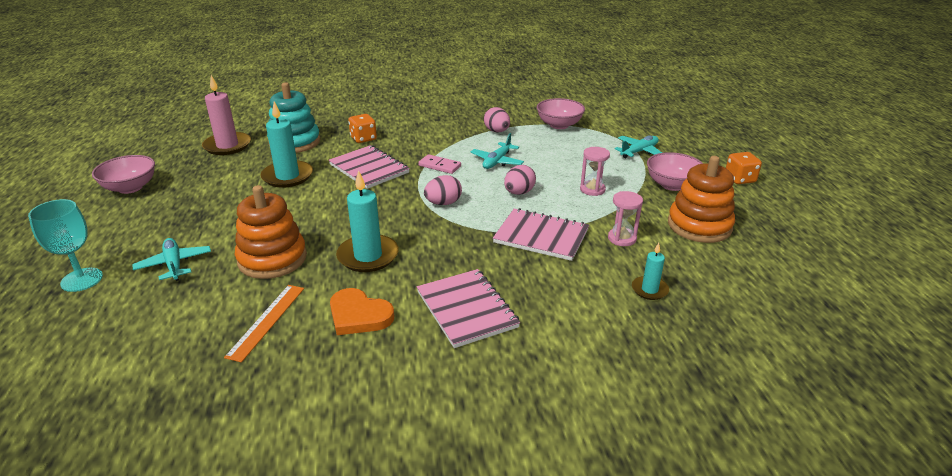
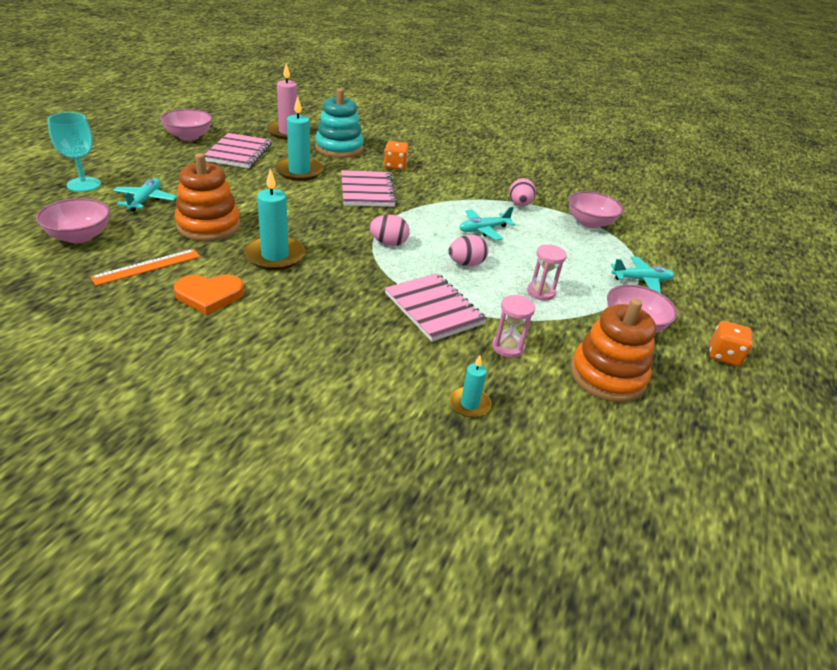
camera: 30 degrees right, 5 degrees up
orange heart [330,288,394,335] -> orange heart turned 75 degrees counterclockwise [174,274,244,315]
pink notebook [417,269,520,348] -> pink notebook moved to [204,133,272,168]
pink domino [418,154,461,174] -> none
none -> pink bowl [36,198,110,243]

